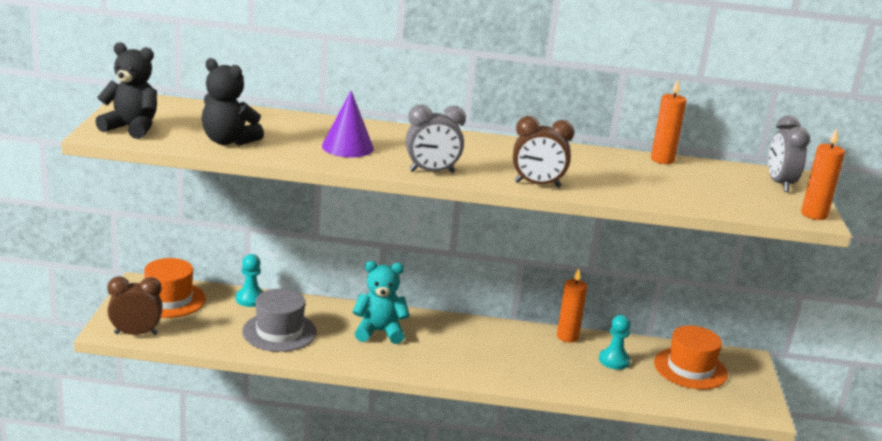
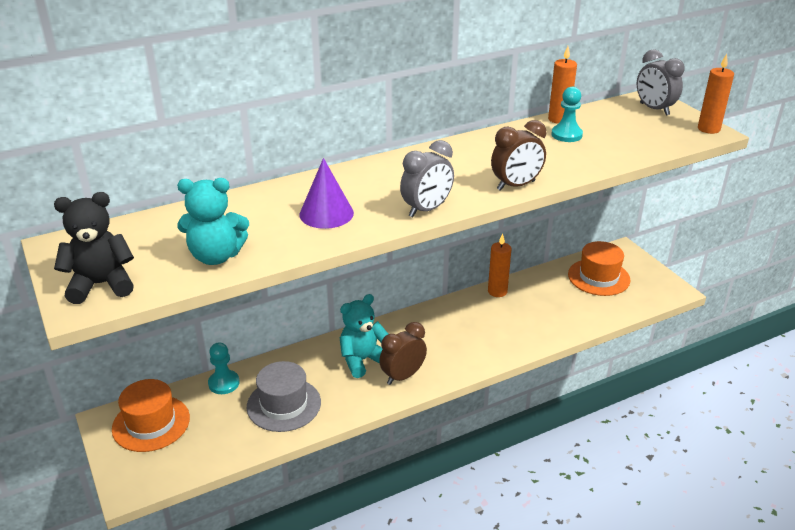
camera: 30 degrees left, 10 degrees up
brown clock [107,276,163,335] -> brown clock moved to [379,322,427,385]
black teddy bear [202,58,264,146] -> turquoise teddy bear [177,178,249,265]
turquoise pawn [599,315,631,370] -> turquoise pawn moved to [551,87,583,142]

